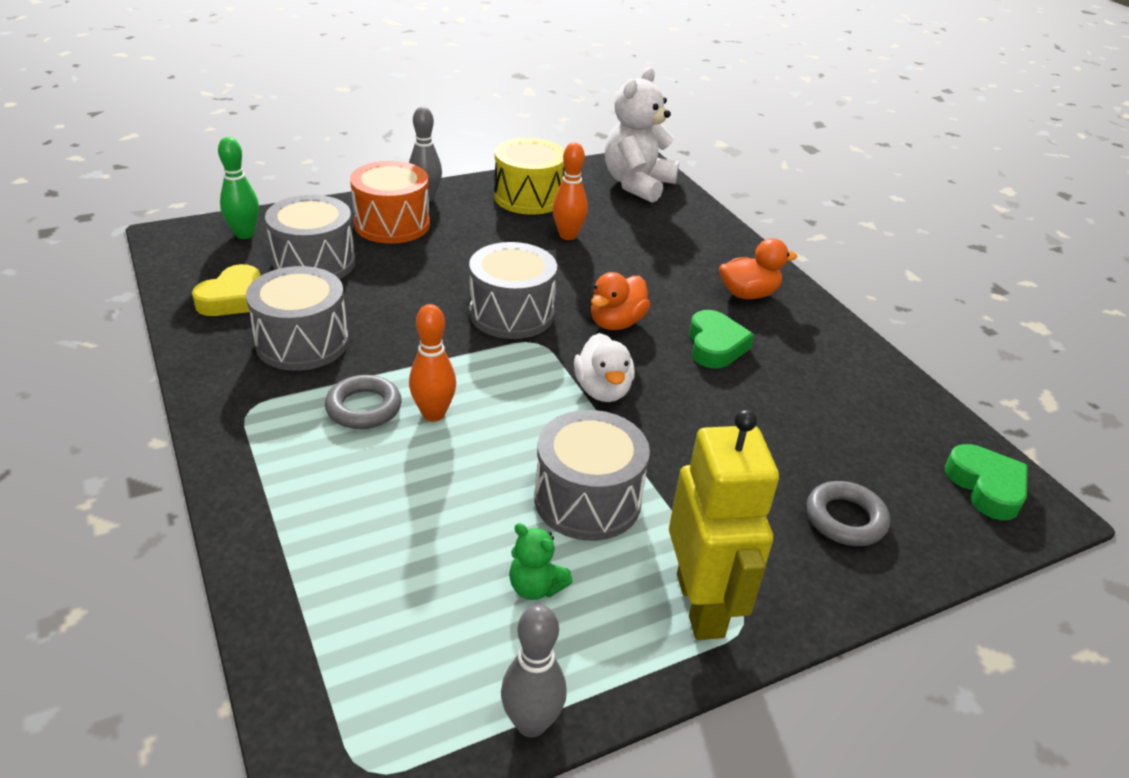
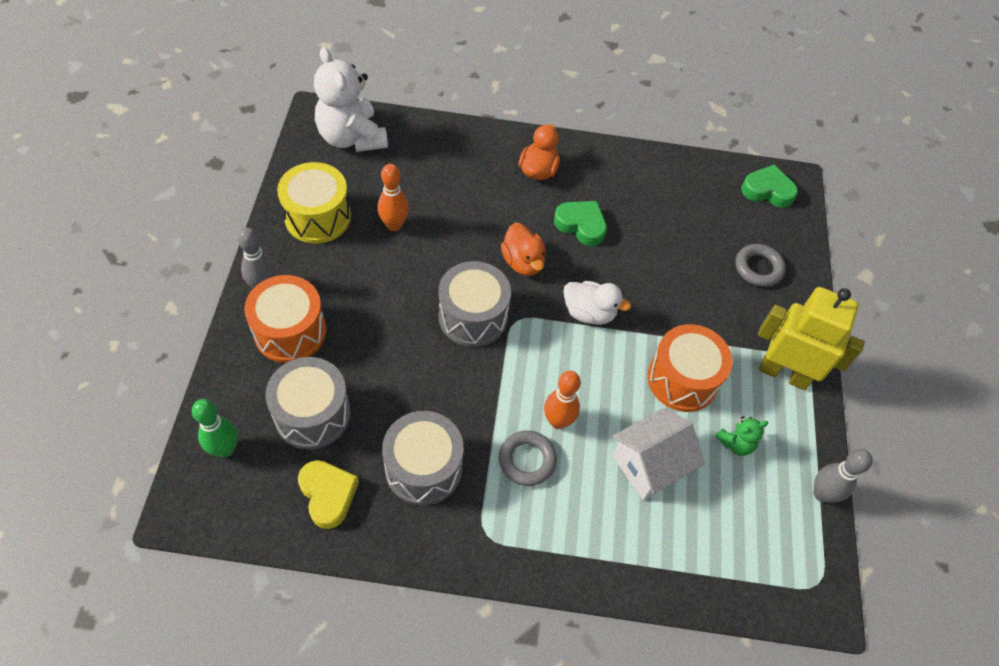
camera: 60 degrees left, 20 degrees up
grey drum [534,410,650,541] -> orange drum [647,324,732,412]
none -> white house [613,408,705,500]

